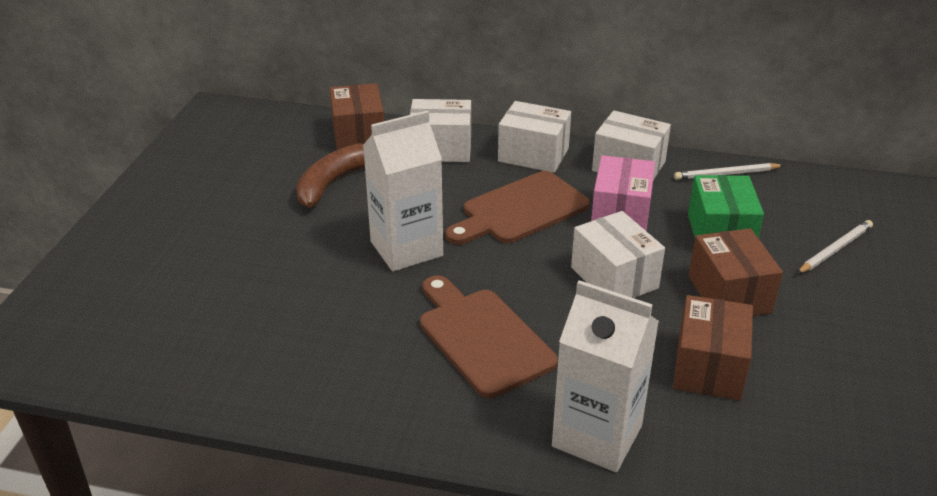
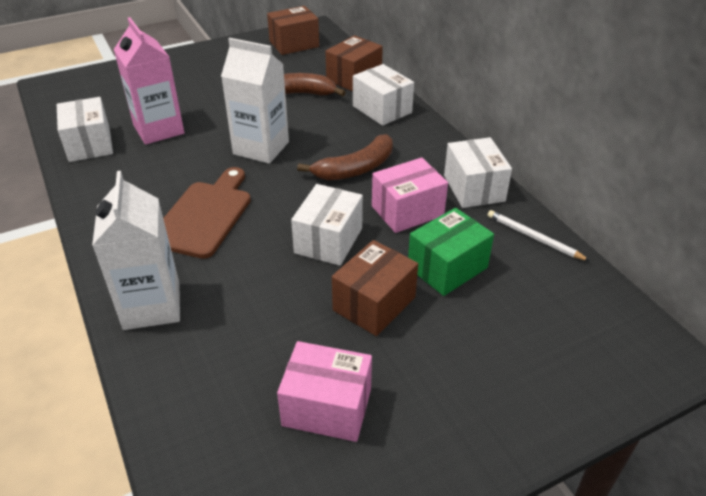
camera: 50 degrees right, 5 degrees up
brown cutting board [446,171,590,245] -> brown banana [297,134,393,180]
white box [498,101,571,173] -> white box moved to [57,97,113,162]
brown box [673,295,753,401] -> brown box moved to [267,6,319,55]
white pencil [797,220,873,274] -> none
none -> pink carton [114,17,184,145]
none -> pink box [277,341,372,442]

